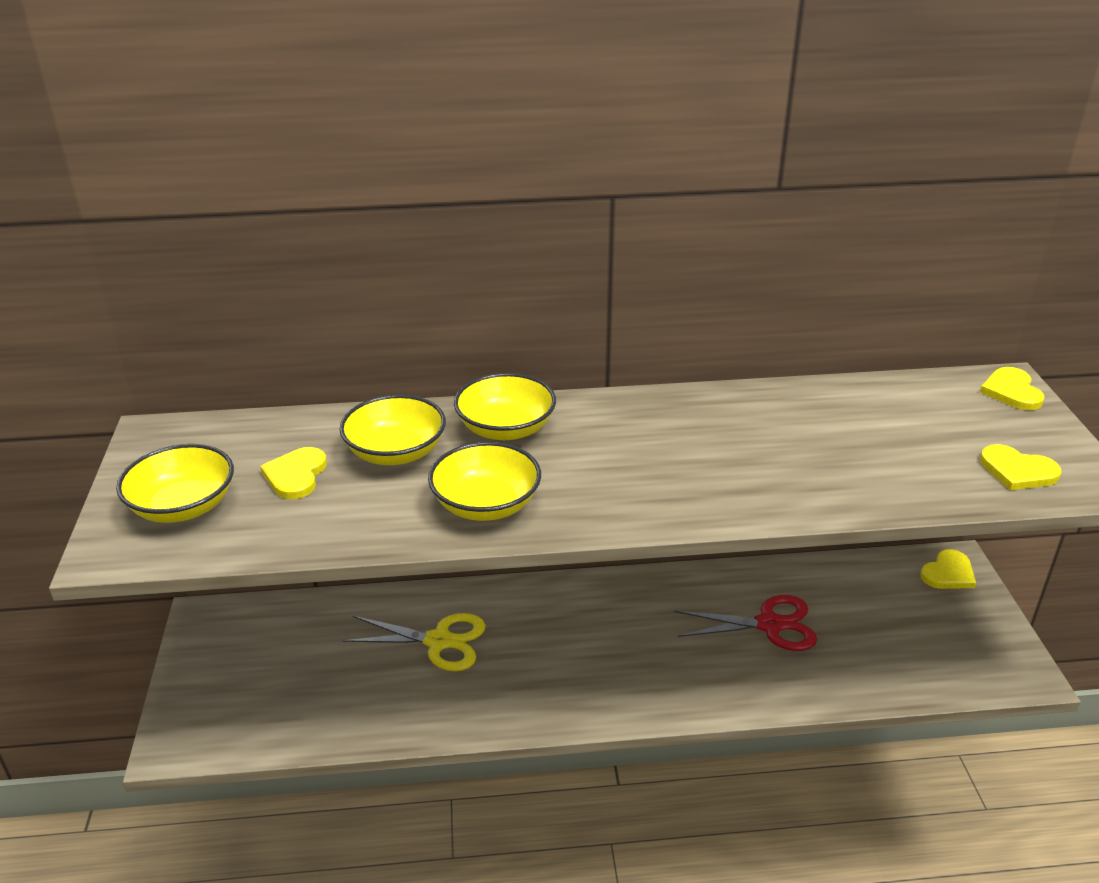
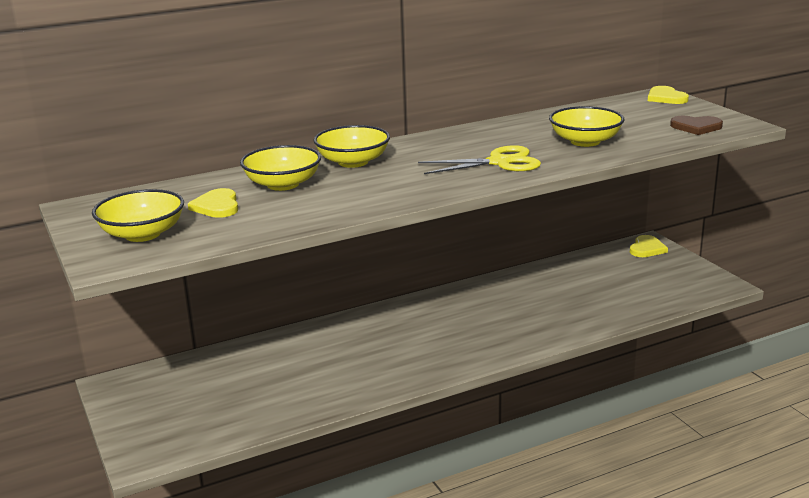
camera: 20 degrees left, 10 degrees down
yellow scissors [342,613,486,671] -> yellow scissors moved to [418,145,541,174]
yellow bowl [428,442,541,521] -> yellow bowl moved to [549,106,624,147]
red scissors [675,595,817,651] -> none
yellow heart [980,444,1061,490] -> brown heart [670,116,723,135]

